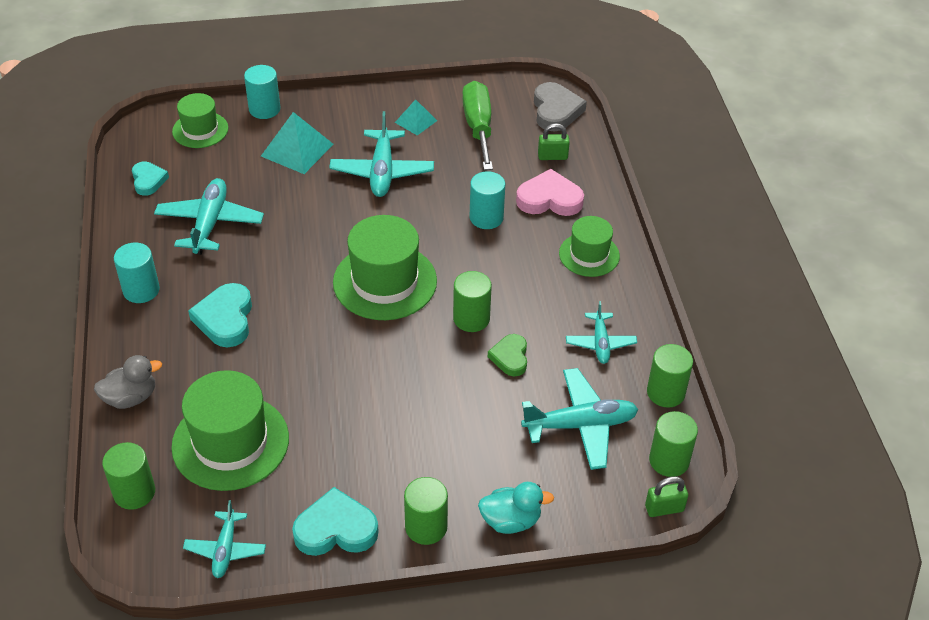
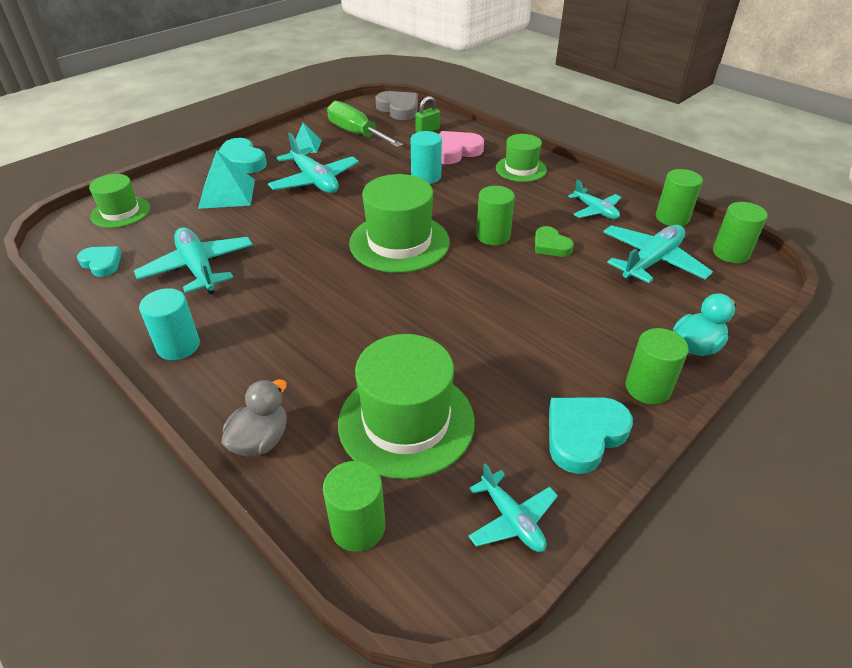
camera: 35 degrees left, 5 degrees down
turquoise heart [188,283,252,347] -> turquoise heart moved to [218,138,267,173]
turquoise cylinder [244,65,280,119] -> none
green padlock [645,476,688,517] -> none

